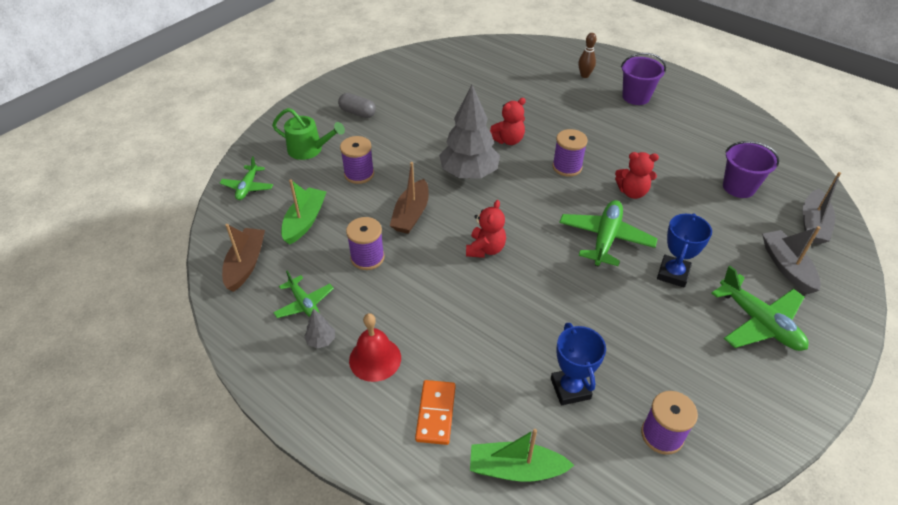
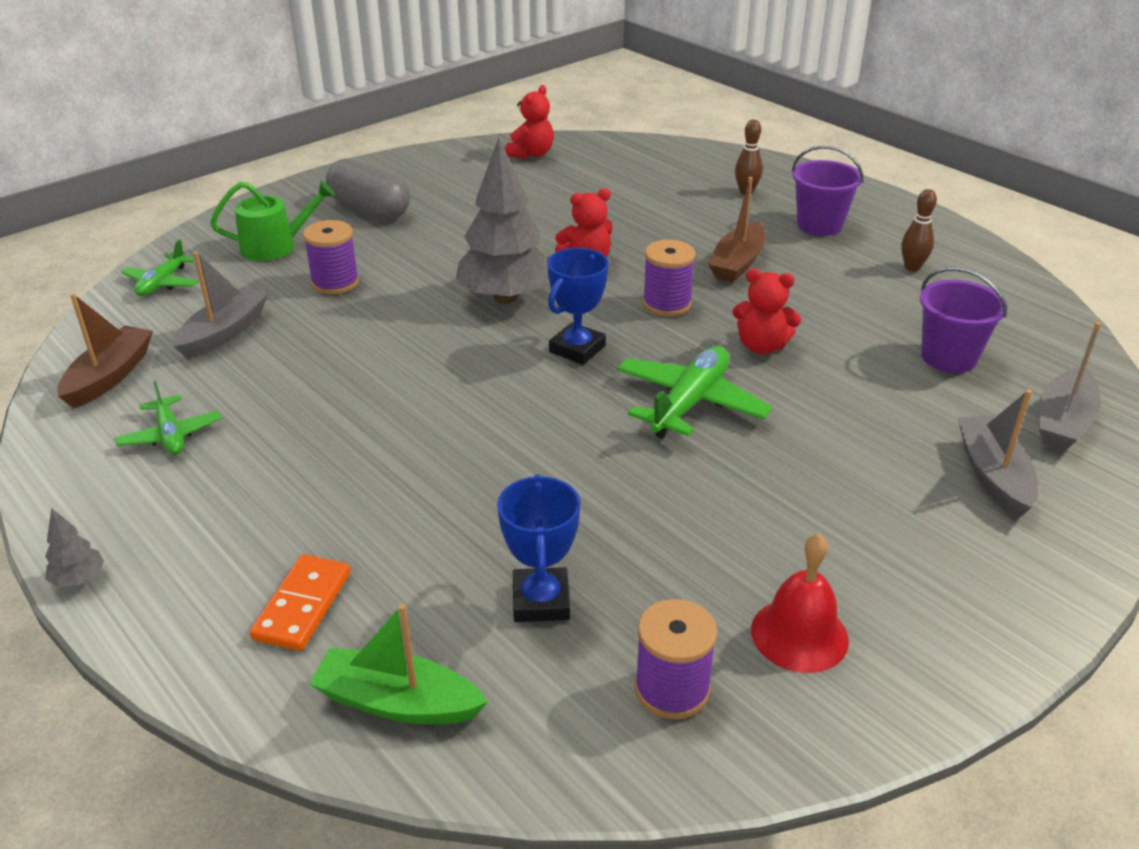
camera: 10 degrees right, 10 degrees down
green watering can [272,108,345,160] -> green watering can turned 45 degrees counterclockwise [210,181,335,261]
green boat [281,179,327,245] -> grey boat [173,251,269,359]
grey tree [304,308,335,348] -> grey tree moved to [45,508,104,587]
grey capsule [338,93,376,118] -> grey capsule [326,158,410,220], size x1.57
purple spool [346,217,385,270] -> none
red bell [349,313,401,382] -> red bell moved to [751,533,849,673]
brown boat [390,162,429,234] -> brown boat moved to [708,177,766,283]
red teddy bear [466,200,506,258] -> red teddy bear moved to [506,85,554,159]
blue trophy [657,213,712,287] -> blue trophy moved to [547,248,608,365]
green plane [712,266,809,351] -> none
none -> brown bowling pin [901,189,937,272]

